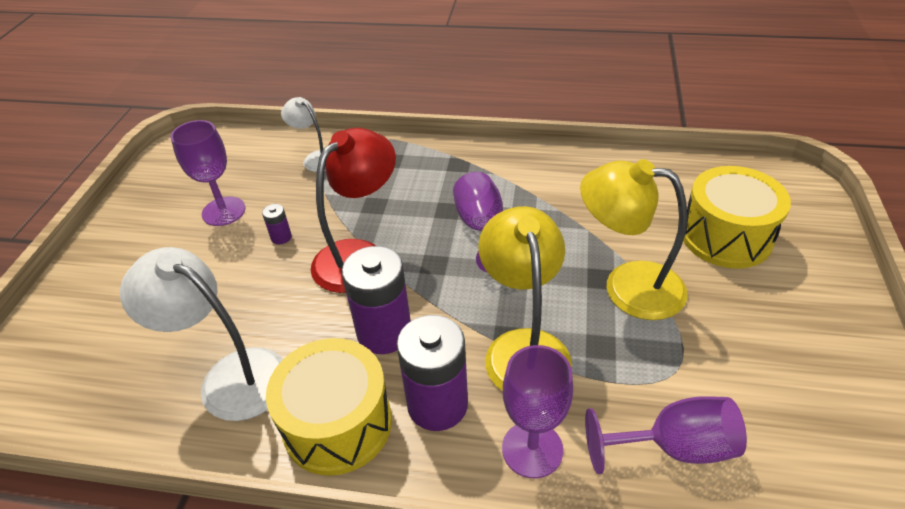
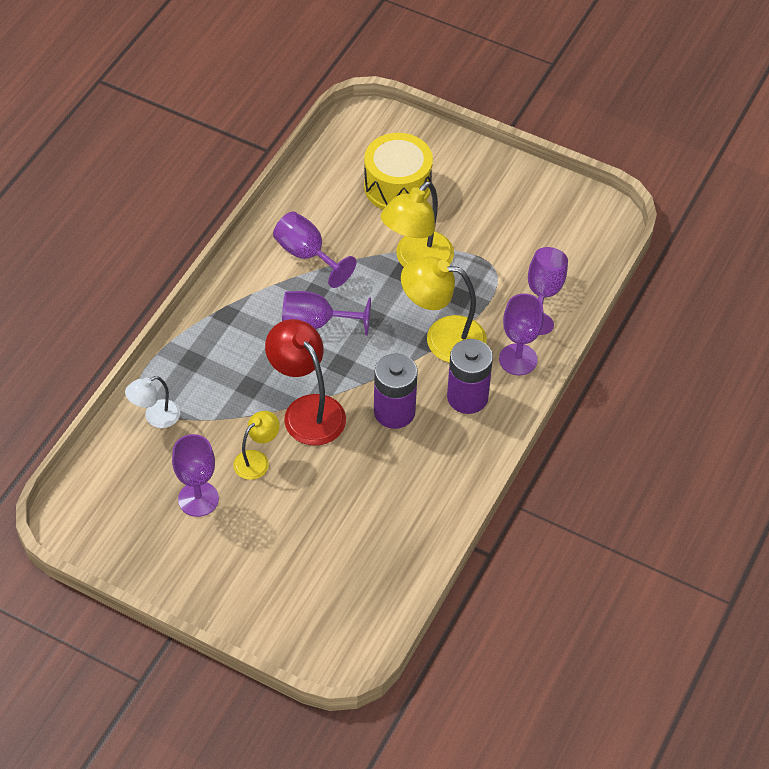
camera: 75 degrees left, 10 degrees up
white lamp [120,247,283,421] -> none
purple battery [262,204,292,244] -> yellow lamp [233,411,280,480]
yellow drum [266,338,392,476] -> none
none -> purple goblet [273,212,356,288]

